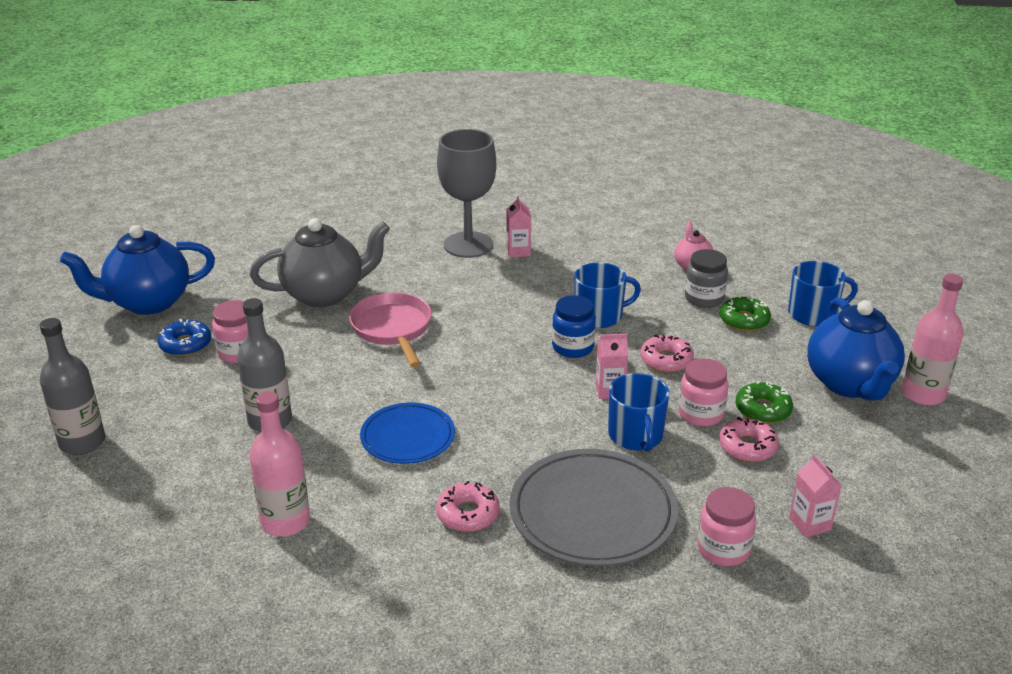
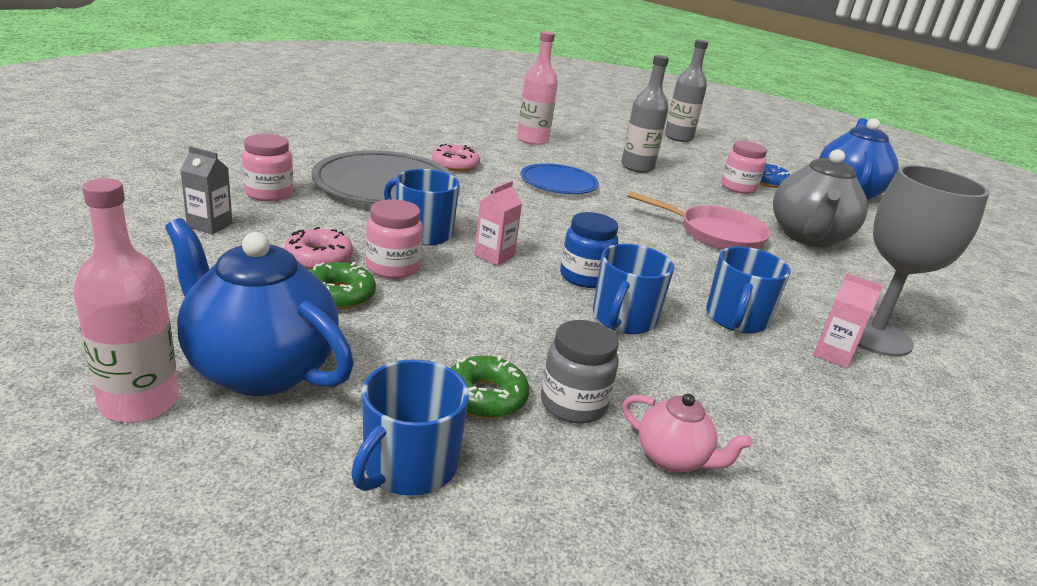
camera: 125 degrees right, 5 degrees down
pink donut [640,335,694,373] -> none
pink carton [789,454,842,538] -> grey carton [180,146,232,234]
none -> blue mug [706,247,791,334]

